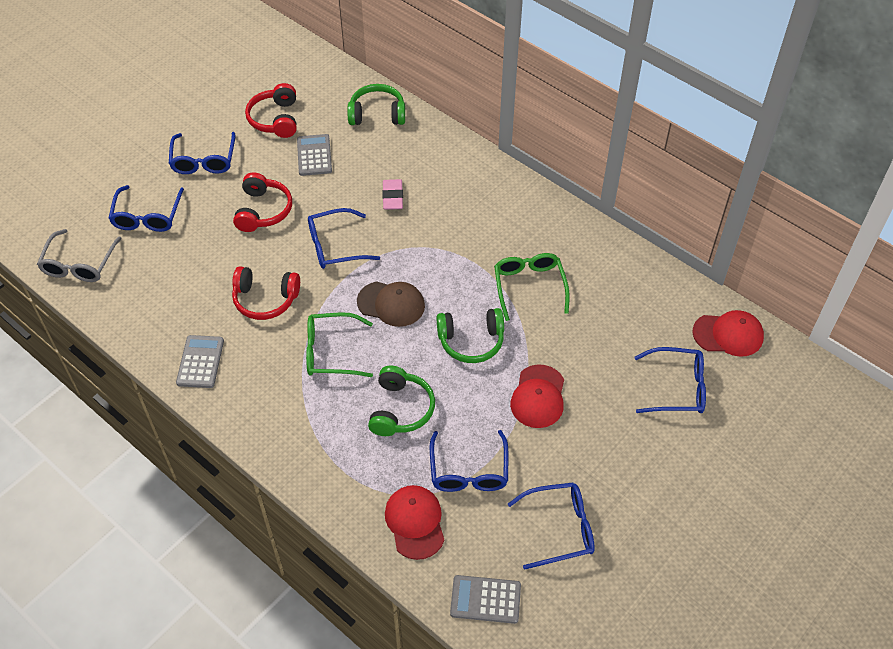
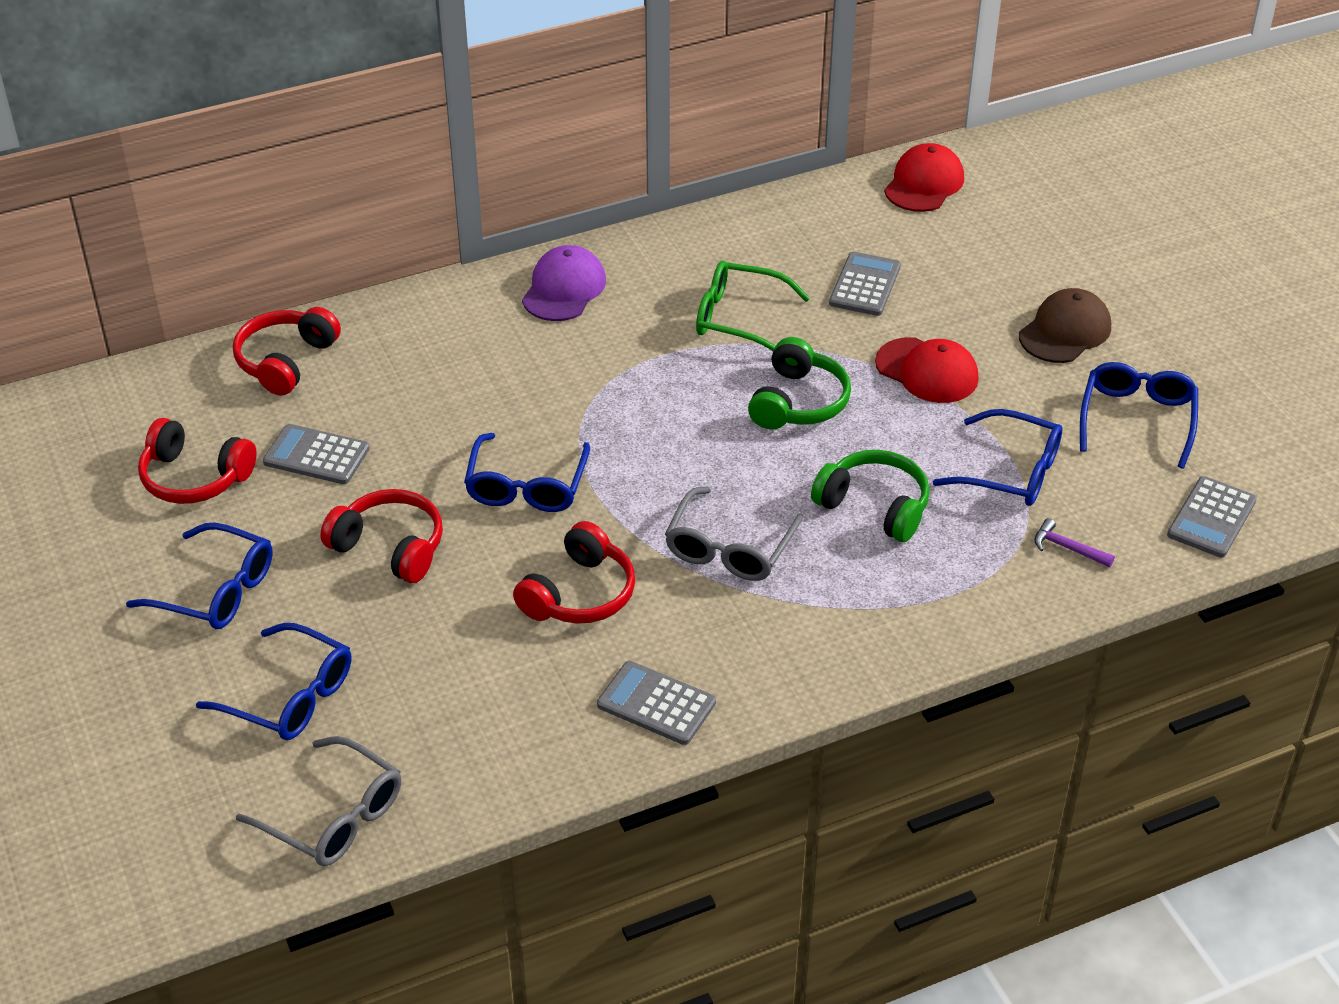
camera: 65 degrees left, 10 degrees down
green glasses [306,312,373,377] -> grey glasses [665,487,803,581]
green headphones [347,84,405,125] -> red headphones [233,307,341,395]
brown cap [357,281,425,327] -> brown cap moved to [1019,288,1111,363]
pink eraser [382,179,403,210] -> none
red cap [385,485,445,560] -> purple hammer [1034,518,1115,567]
blue glasses [635,347,706,413] -> none
none -> purple cap [522,245,606,321]
none -> grey calculator [829,252,901,316]

